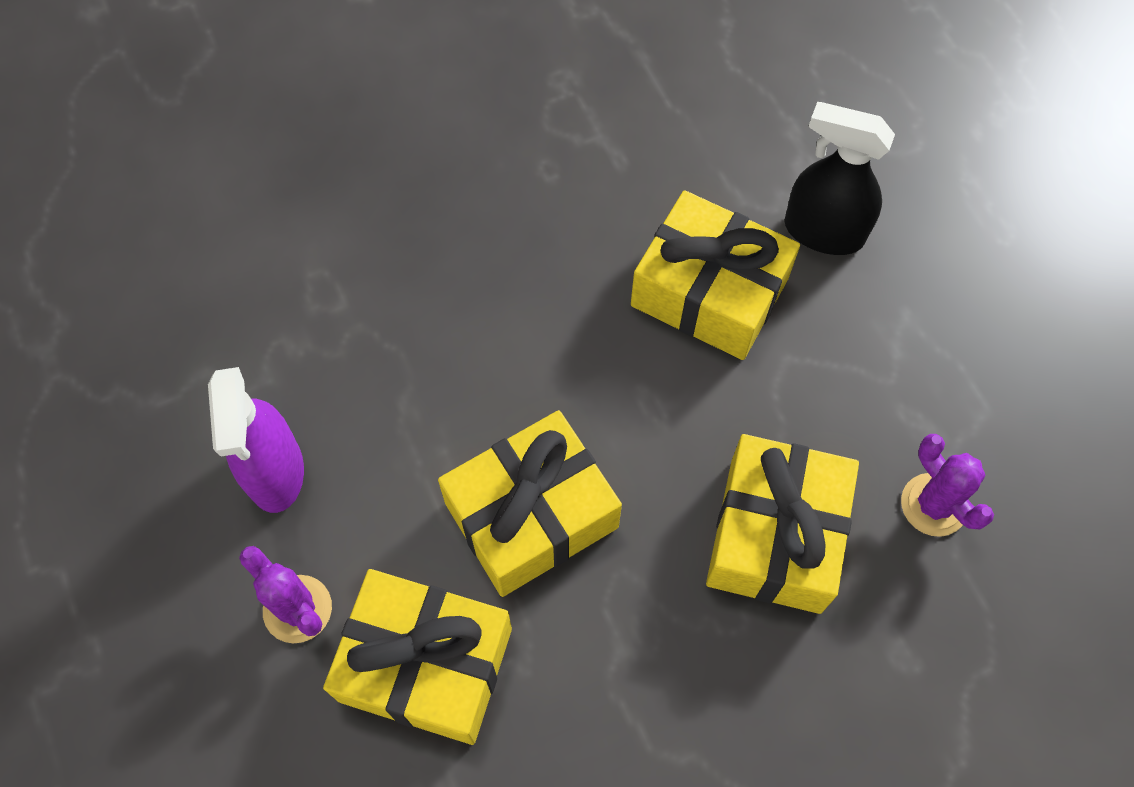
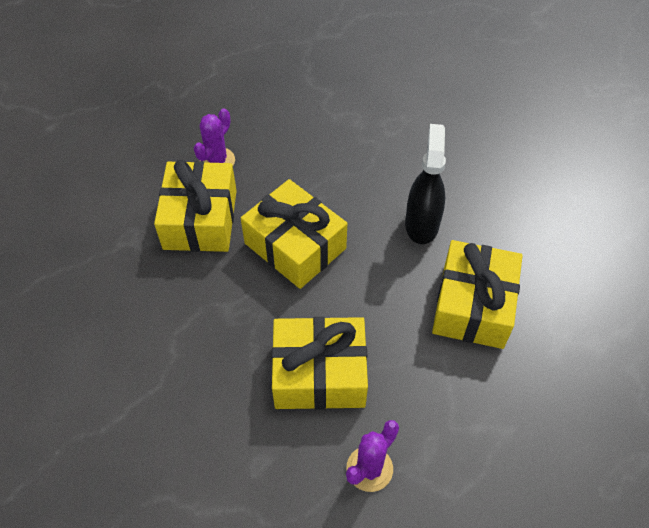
camera: 75 degrees right, 10 degrees down
purple spray bottle [208,367,304,513] -> none
black spray bottle [784,102,895,255] -> black spray bottle moved to [405,124,446,244]

